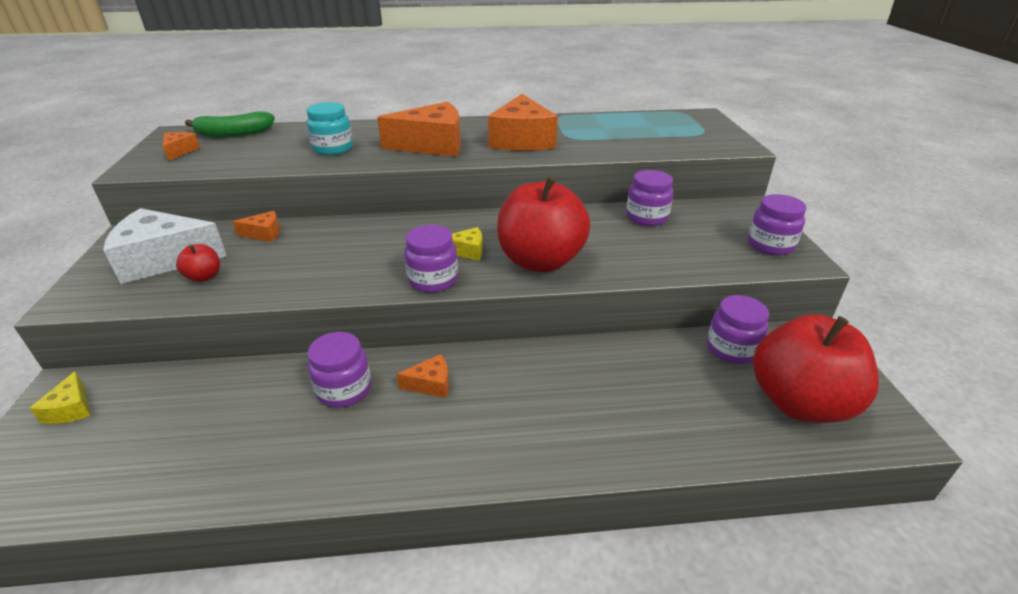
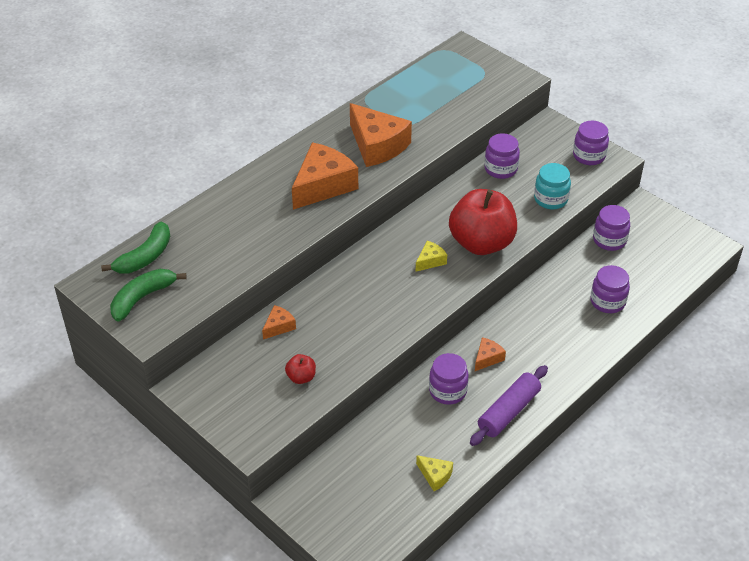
camera: 40 degrees left, 10 degrees up
yellow cheese [29,371,90,424] -> yellow cheese moved to [416,455,453,491]
white cheese [103,208,227,284] -> none
orange cheese [163,132,200,161] -> green banana [110,269,187,321]
turquoise jar [307,102,353,155] -> turquoise jar moved to [534,163,571,210]
purple jar [404,225,458,293] -> purple jar moved to [590,265,630,313]
red apple [753,314,879,423] -> none
none -> purple rolling pin [470,365,548,446]

